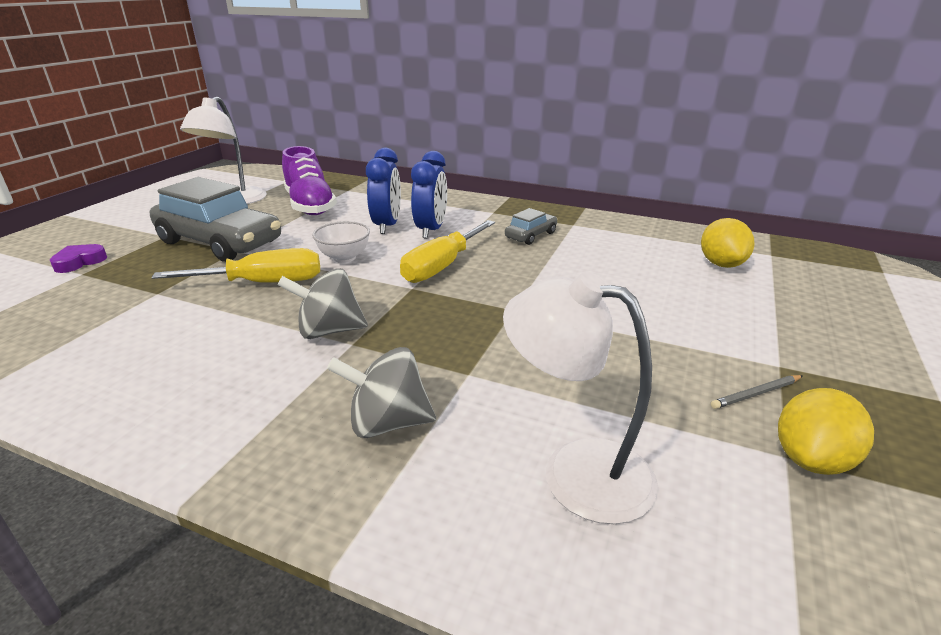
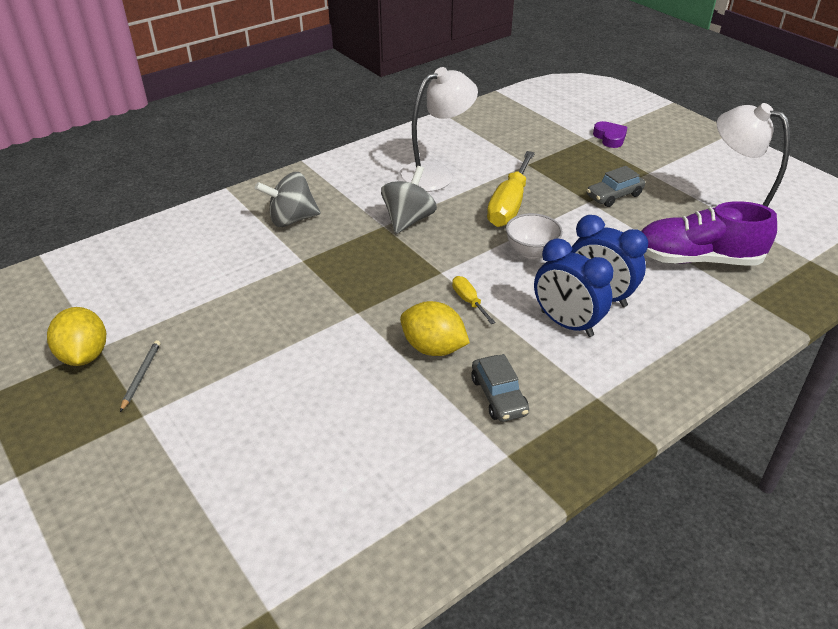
camera: 120 degrees right, 10 degrees up
grey car [150,177,281,262] -> grey car [587,166,645,207], size x0.46
grey spinning top [327,347,436,438] -> grey spinning top turned 135 degrees counterclockwise [255,172,321,227]
yellow screwdriver [400,220,495,283] -> yellow screwdriver [452,276,496,324], size x0.48
white lamp [503,272,658,524] -> white lamp moved to [398,67,478,192]
yellow lemon [701,218,754,268] -> yellow lemon moved to [400,301,470,356]

